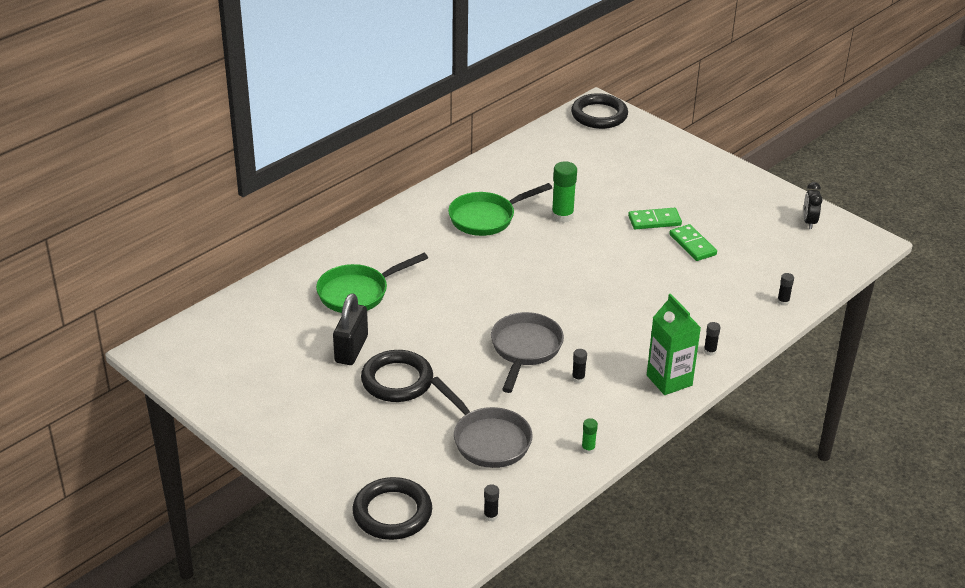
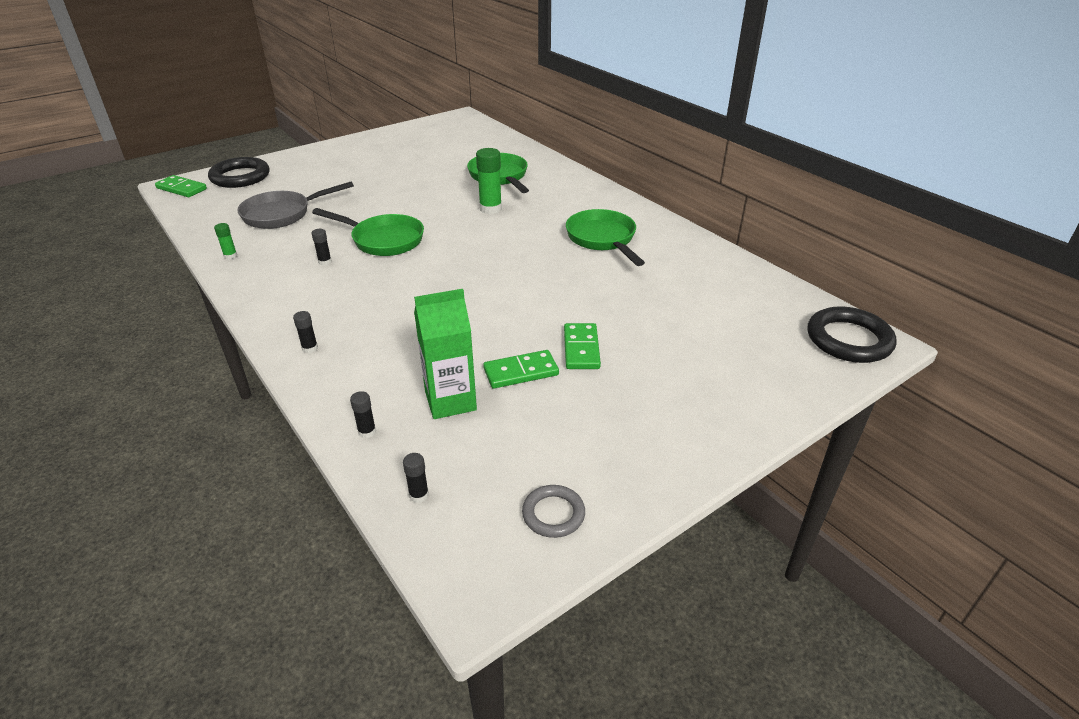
camera: 100 degrees right, 0 degrees up
black padlock [333,293,368,365] -> none
black ring [361,350,433,402] -> none
black glue stick [484,484,499,521] -> black glue stick moved to [403,453,429,503]
grey pan [491,312,564,393] -> green pan [312,208,424,256]
green glue stick [552,161,577,223] -> green glue stick moved to [476,148,502,214]
green carton [647,294,701,395] -> green carton moved to [414,289,477,419]
black clock [803,182,822,229] -> grey ring [522,485,585,538]
none -> green domino [155,175,207,197]

